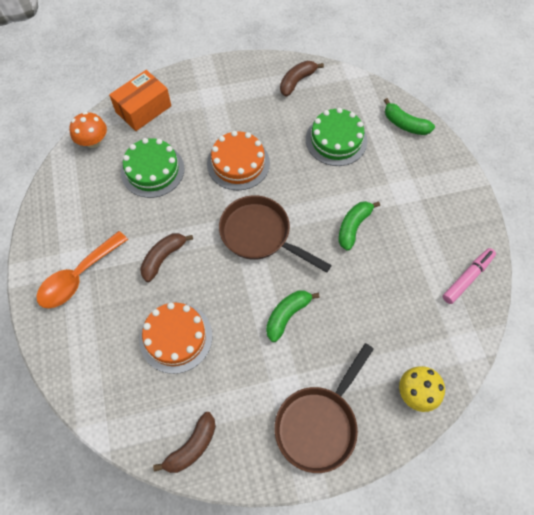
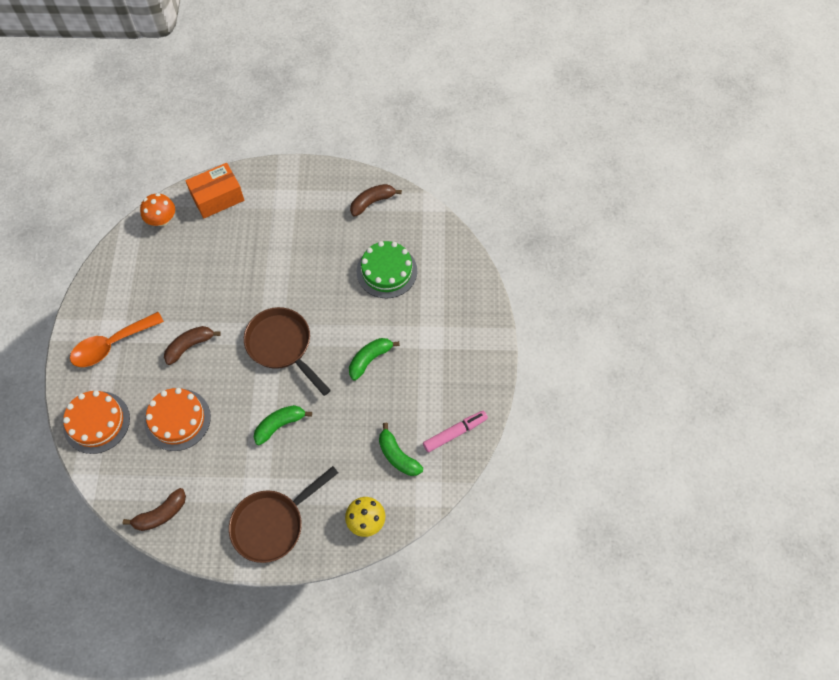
camera: 15 degrees right, 0 degrees up
green cake [121,138,184,198] -> none
orange cake [207,131,270,190] -> orange cake moved to [63,390,130,454]
green banana [384,98,435,135] -> green banana moved to [379,423,423,476]

